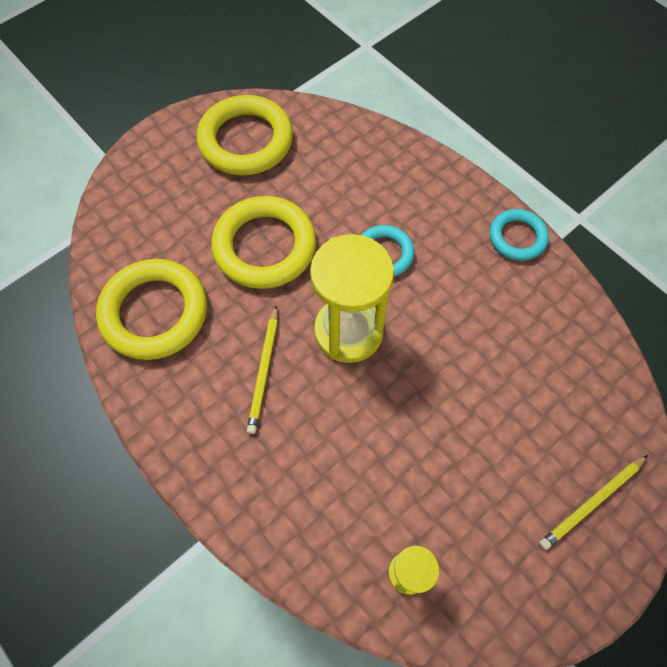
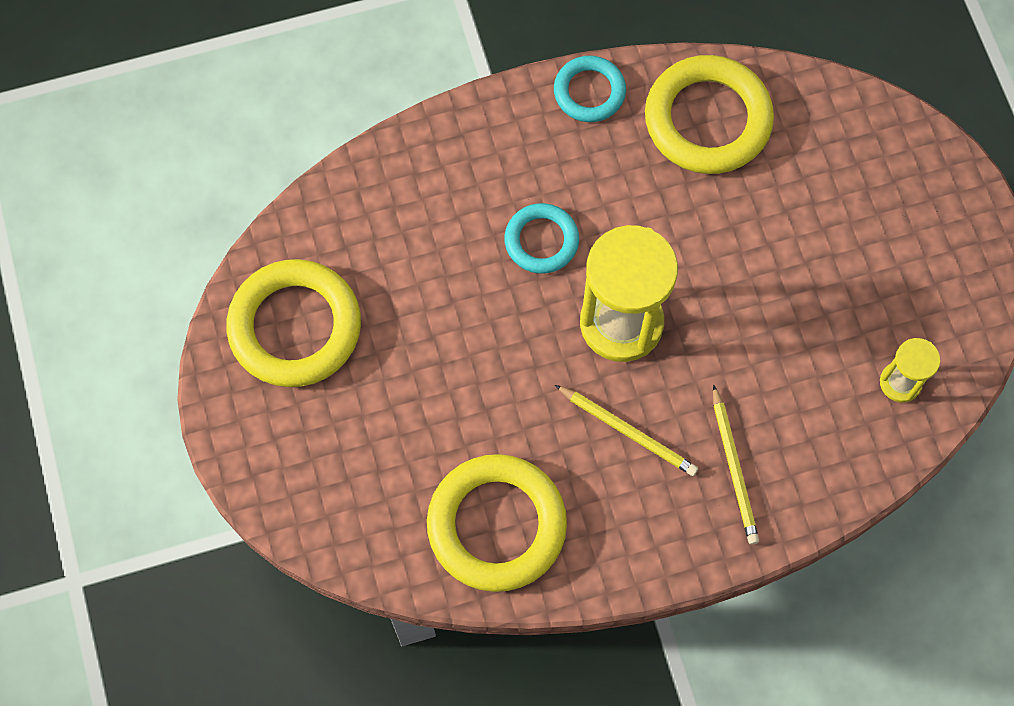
camera: 65 degrees left, 5 degrees up
yellow ring [211,196,316,289] -> yellow ring moved to [645,55,774,174]
yellow pencil [539,455,648,550] -> yellow pencil moved to [713,384,759,545]

